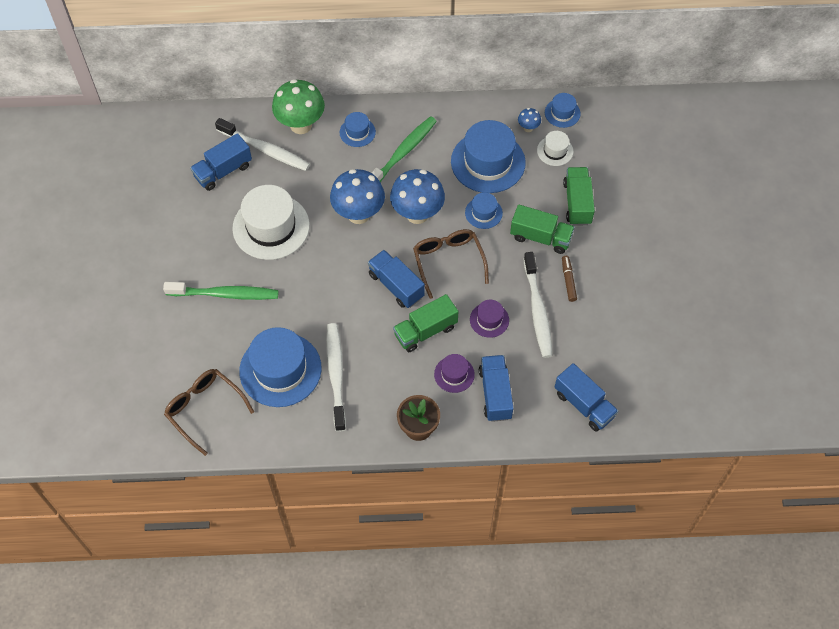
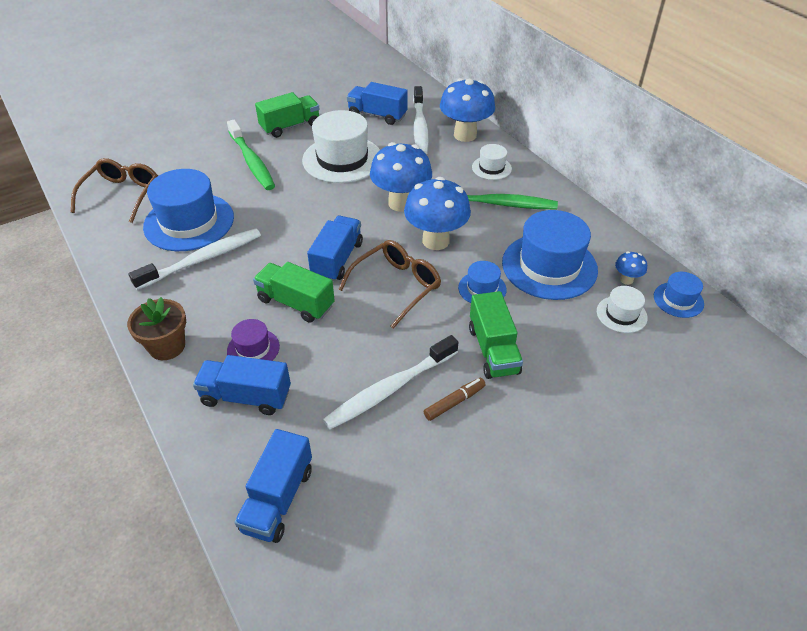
camera: 60 degrees right, 15 degrees down
green mushroom [272,79,325,134] -> blue mushroom [440,78,495,142]
blue hat [340,112,376,147] -> white hat [472,144,512,180]
purple hat [470,300,509,338] -> none
blue truck [479,355,513,422] -> blue truck turned 135 degrees counterclockwise [193,355,291,415]
green truck [563,167,595,226] -> green truck moved to [255,92,319,138]

